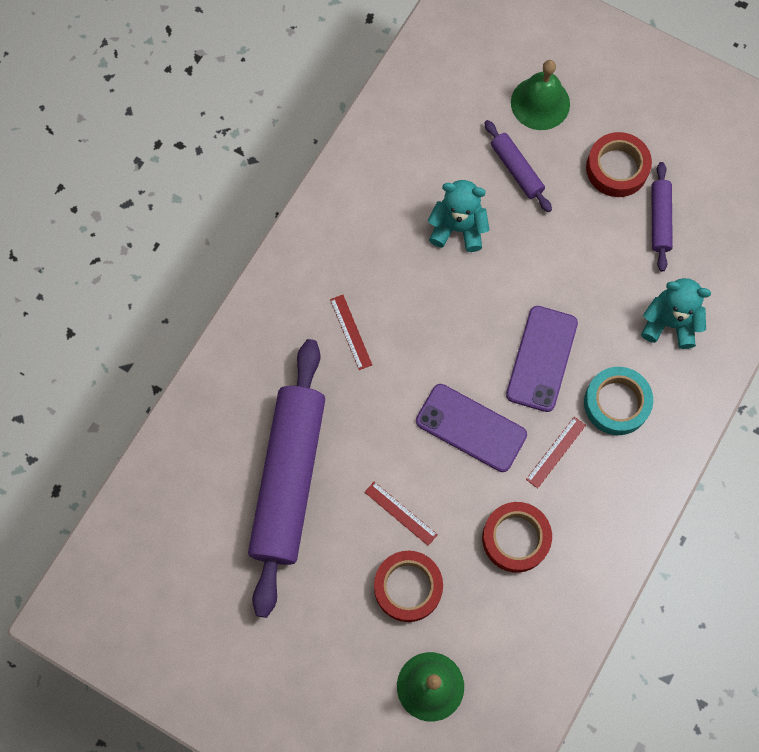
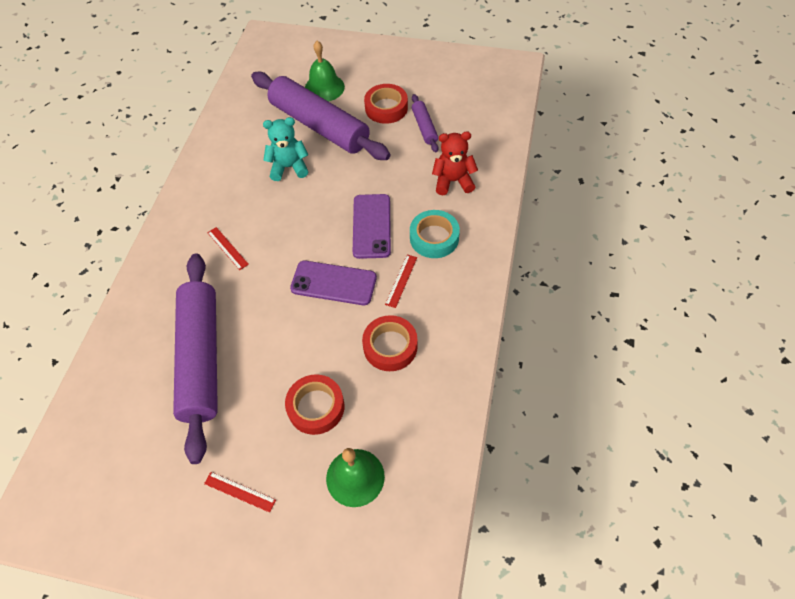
camera: 15 degrees left, 15 degrees down
red ruler [365,481,438,546] -> red ruler moved to [204,472,276,513]
purple rolling pin [484,120,552,212] -> purple rolling pin [251,72,390,160], size x2.27
turquoise teddy bear [641,278,711,349] -> red teddy bear [432,131,478,195]

